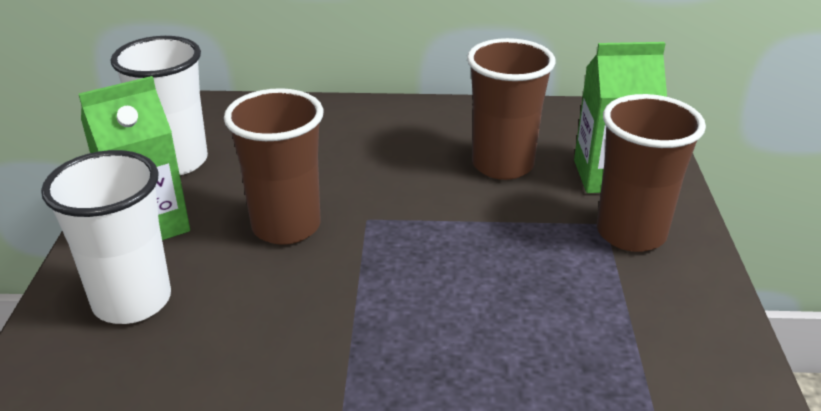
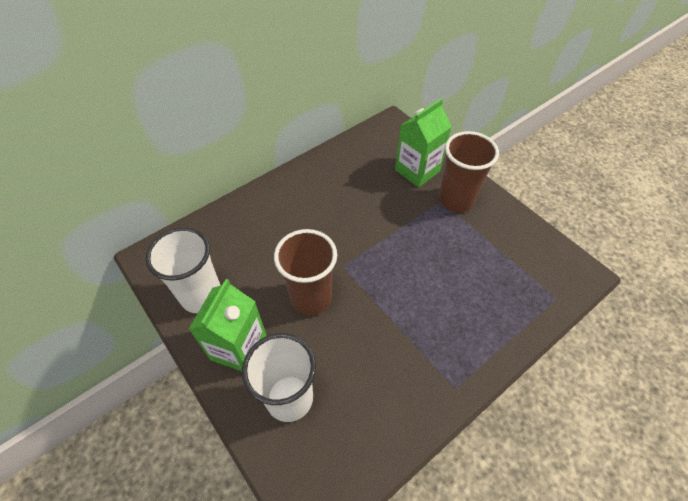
camera: 40 degrees left, 20 degrees up
brown cup [467,38,556,180] -> none

